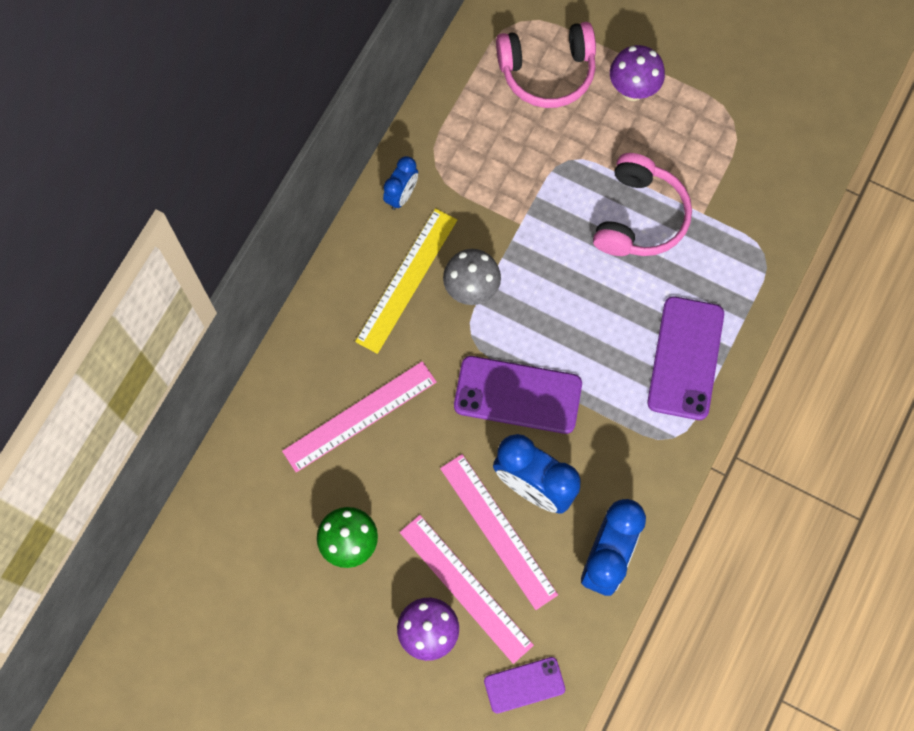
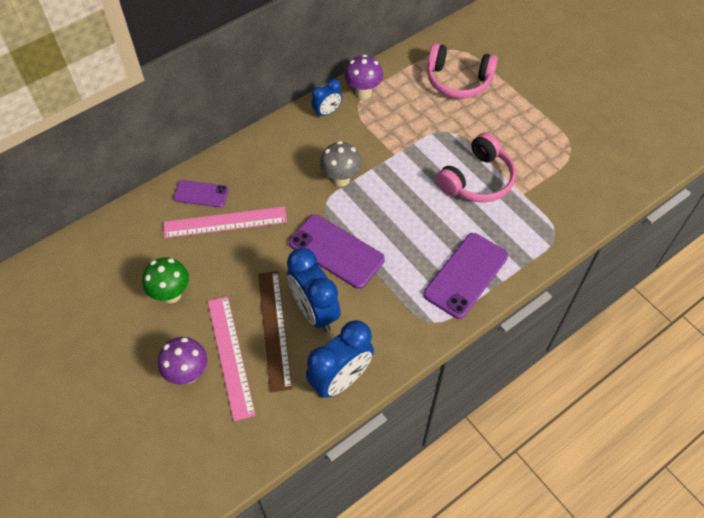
camera: 25 degrees right, 15 degrees down
yellow ruler [355,208,457,354] -> none
pink ruler [440,454,558,610] -> brown ruler [258,271,292,392]
purple phone [484,657,565,713] -> purple phone moved to [173,180,229,207]
purple mushroom [610,45,665,101] -> purple mushroom moved to [344,54,383,99]

